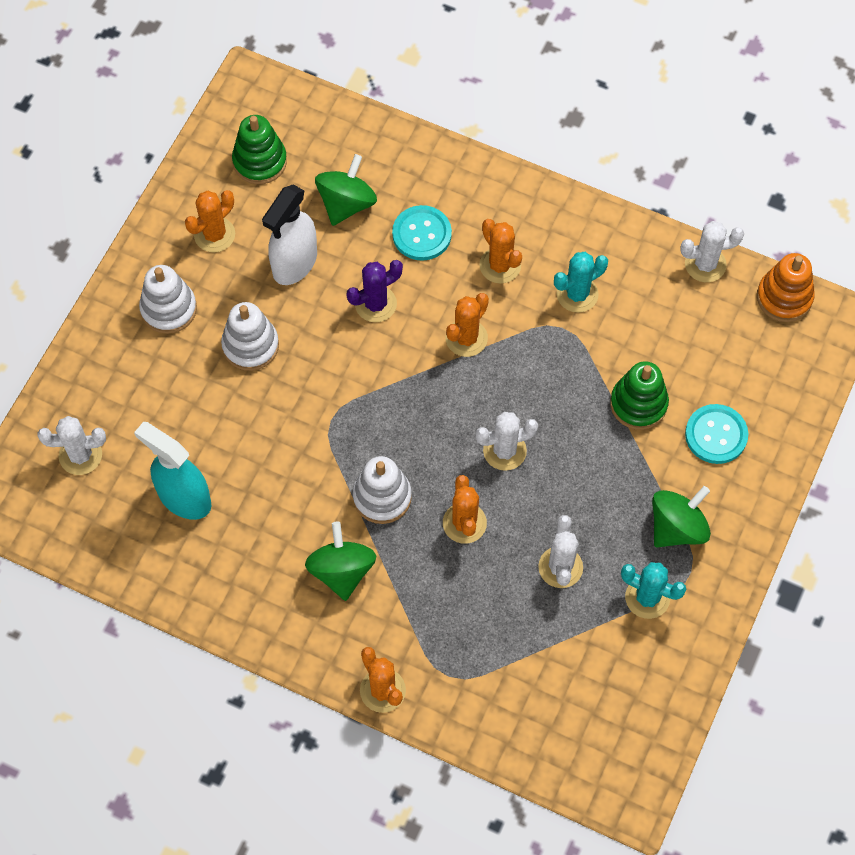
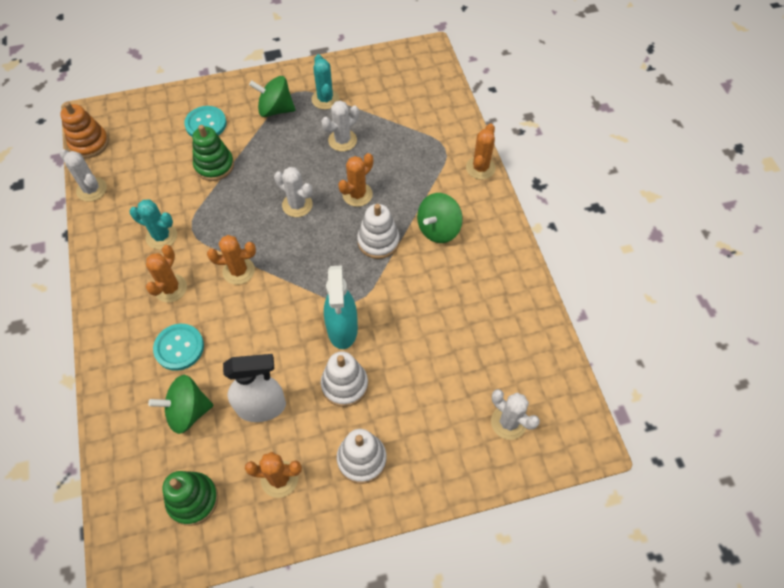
camera: 130 degrees left, 5 degrees down
turquoise spray bottle [134,422,211,520] -> turquoise spray bottle moved to [324,265,358,349]
purple cactus [346,260,403,322] -> none

